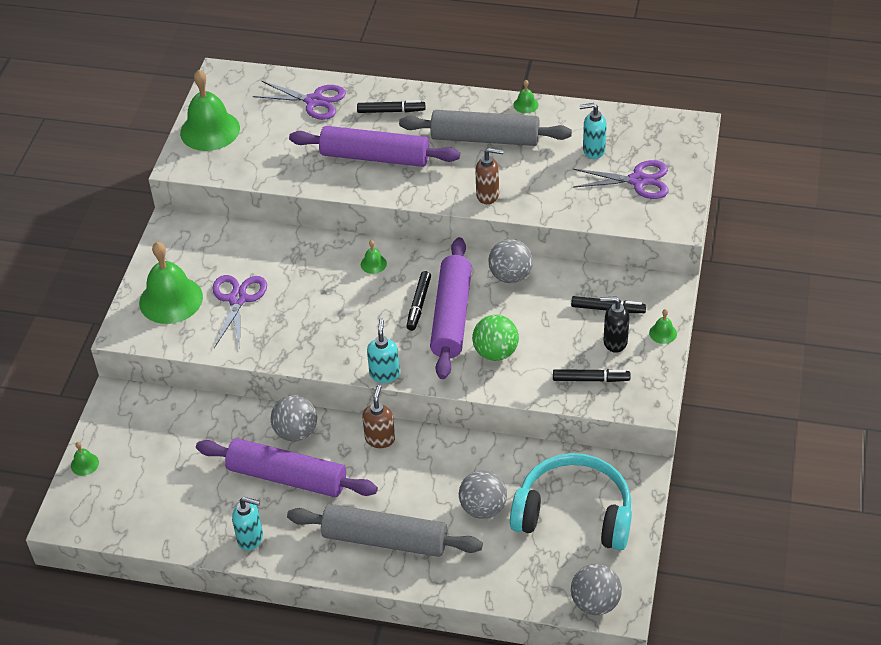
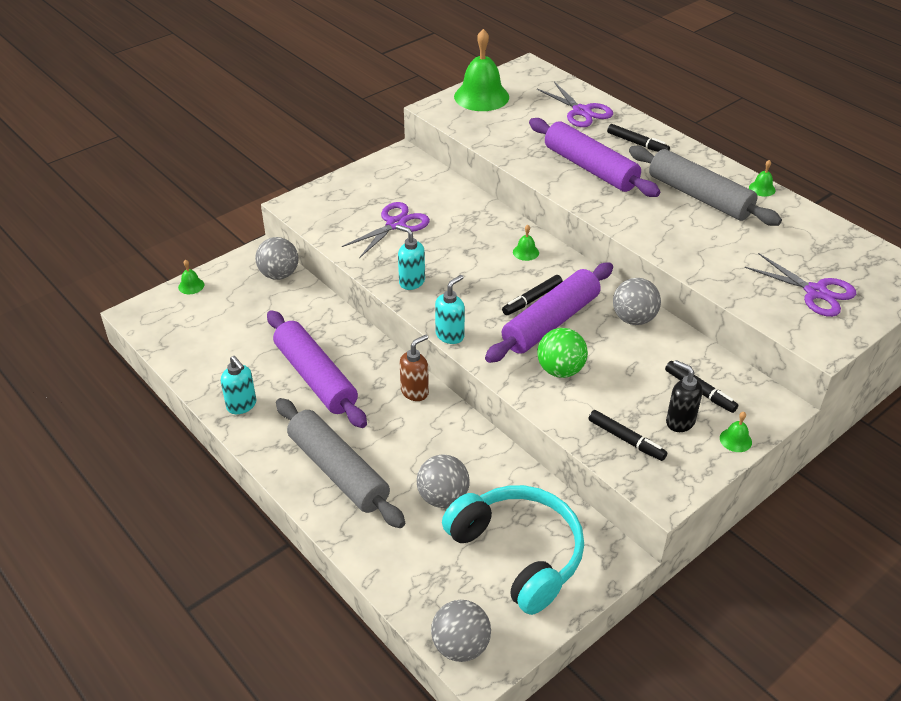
camera: 35 degrees right, 5 degrees down
green bell [139,242,203,324] -> none
grey ball [271,395,317,442] -> grey ball moved to [255,237,299,280]
brown soap dispenser [475,148,504,204] -> none
turquoise soap dispenser [579,103,607,159] -> turquoise soap dispenser moved to [396,225,425,290]

